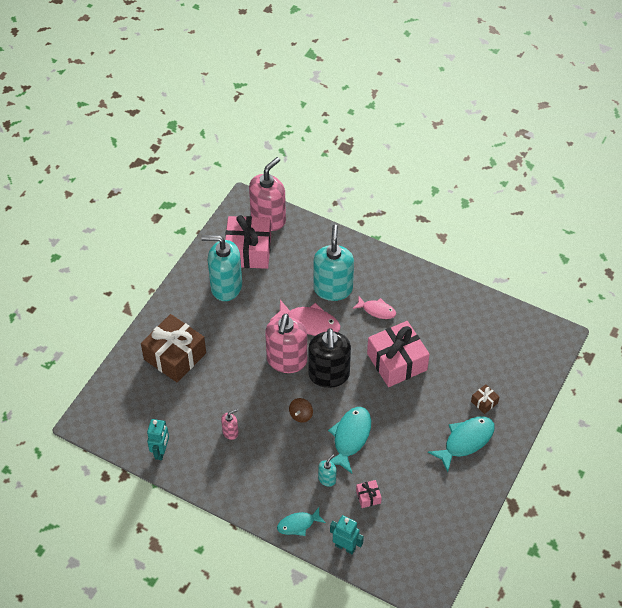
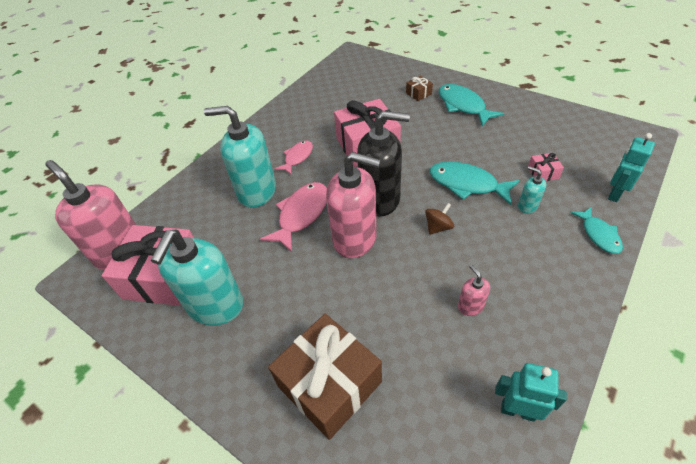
camera: 80 degrees left, 5 degrees down
brown spinning top [289,398,313,423] -> brown spinning top turned 75 degrees counterclockwise [425,203,454,235]

